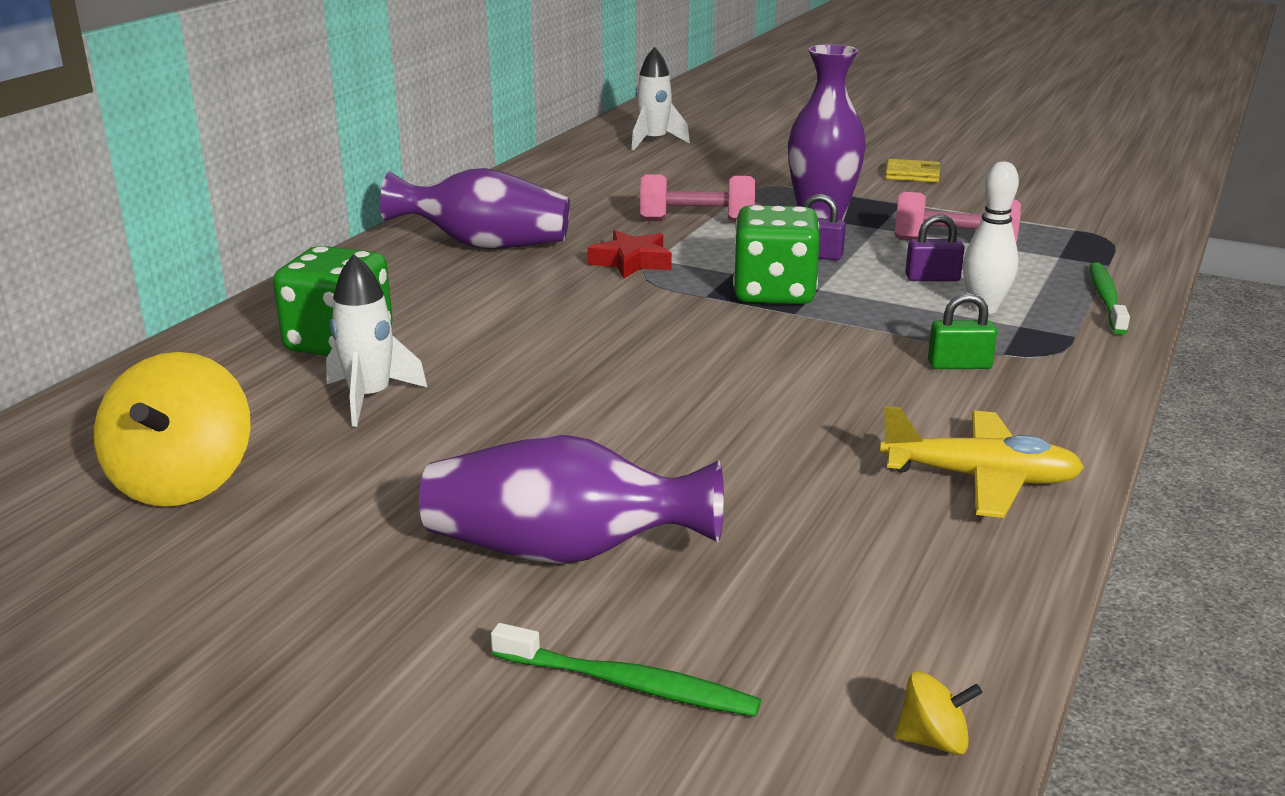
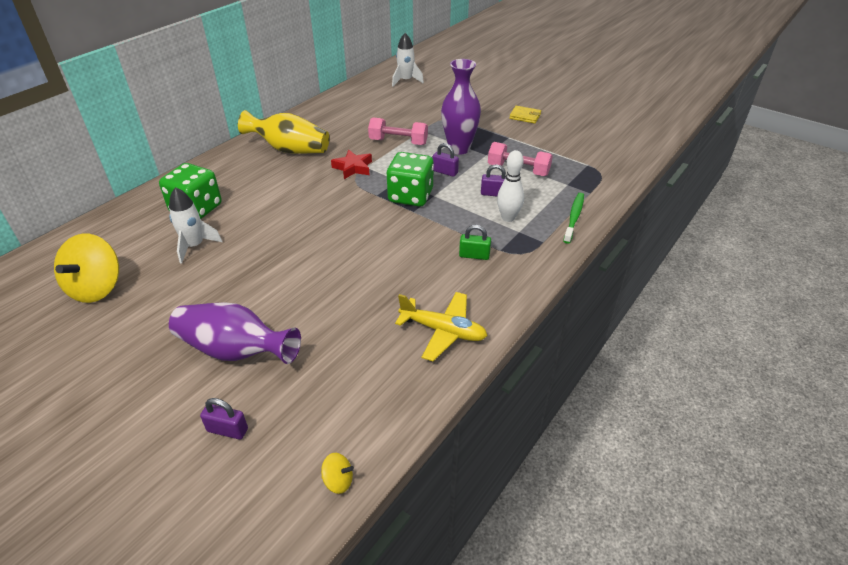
camera: 10 degrees right, 15 degrees up
purple vase [380,168,570,249] -> yellow vase [238,110,330,154]
green toothbrush [491,623,761,717] -> purple padlock [200,398,248,440]

